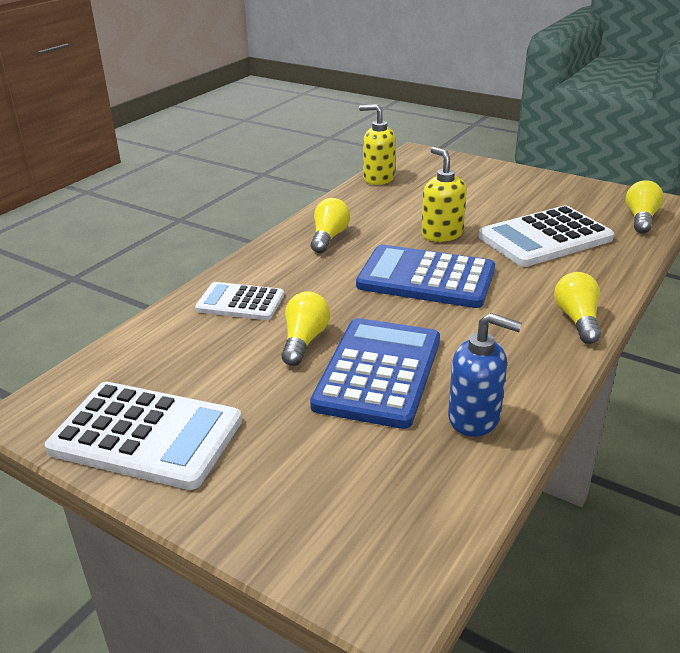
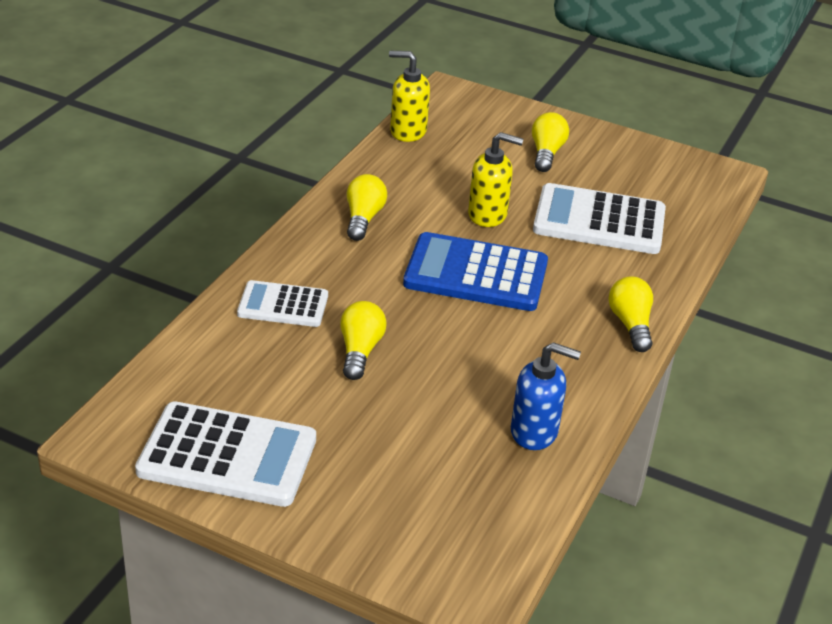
camera: 10 degrees left, 5 degrees up
blue calculator [310,318,440,429] -> none
yellow soap dispenser [421,147,467,242] -> yellow soap dispenser turned 135 degrees clockwise [468,132,523,227]
white calculator [479,206,614,267] -> white calculator turned 45 degrees clockwise [533,183,666,254]
yellow light bulb [626,180,664,233] -> yellow light bulb moved to [532,112,569,172]

